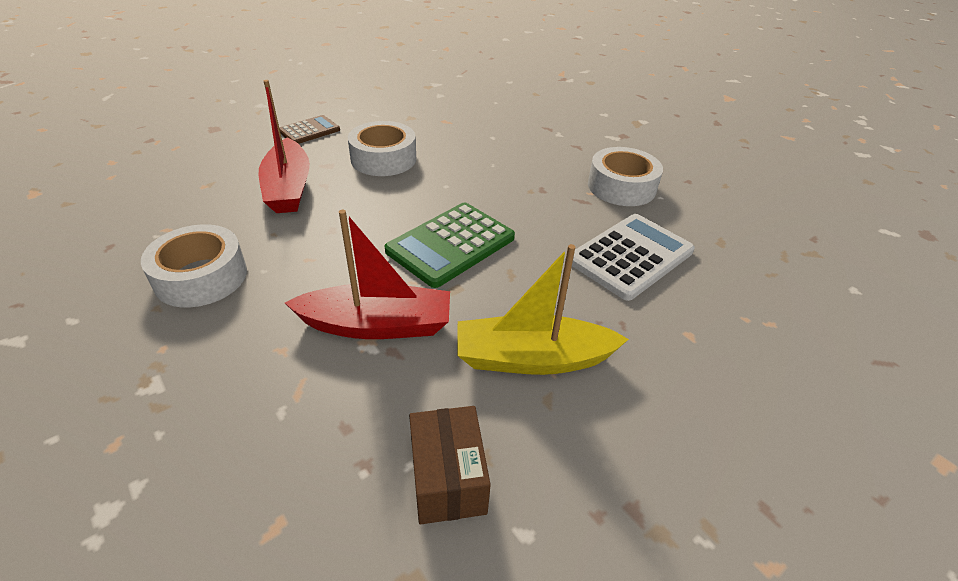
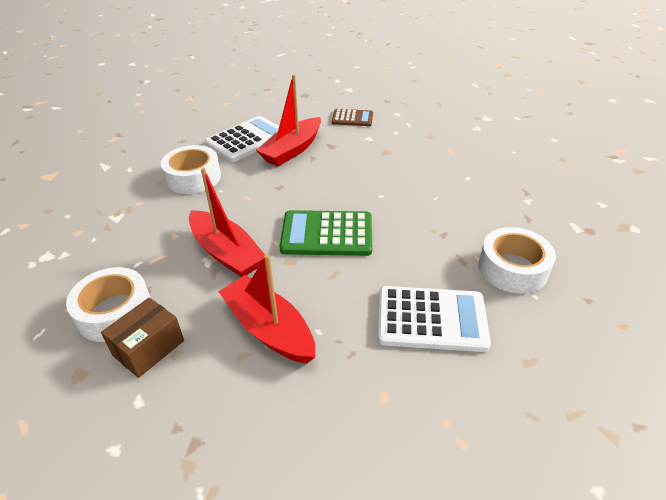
camera: 50 degrees right, 0 degrees up
white tape [348,121,416,176] -> white tape moved to [66,267,151,342]
yellow boat [457,244,629,375] -> red boat [218,254,315,363]
none -> white calculator [205,116,279,162]

